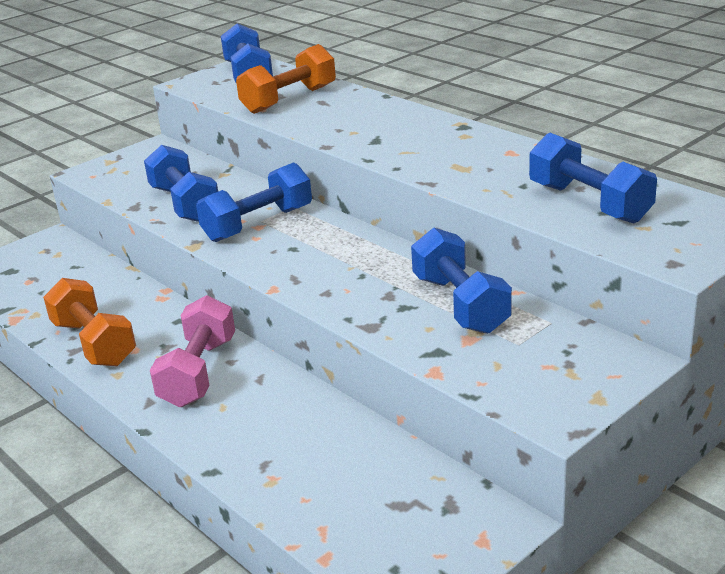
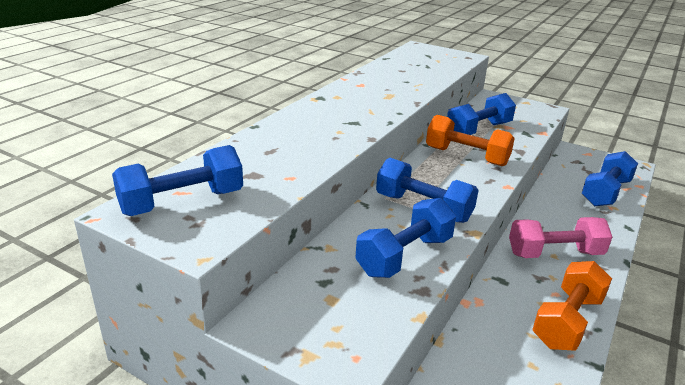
camera: 110 degrees left, 0 degrees up
orange dumbbell [236,44,336,114] -> orange dumbbell moved to [426,115,515,166]
blue dumbbell [529,132,657,223] -> blue dumbbell moved to [582,151,638,206]

